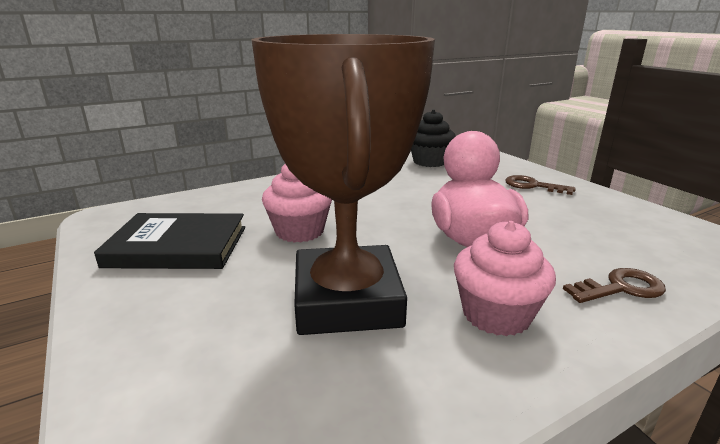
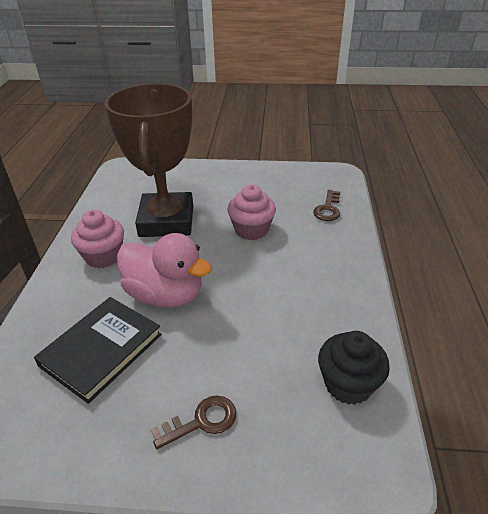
camera: 125 degrees right, 15 degrees up
black book [94,213,245,269] -> black book moved to [34,297,162,404]
brown trophy [252,34,435,335] -> brown trophy turned 60 degrees clockwise [105,83,193,237]
brown key [563,268,666,303] -> brown key moved to [313,190,340,221]

